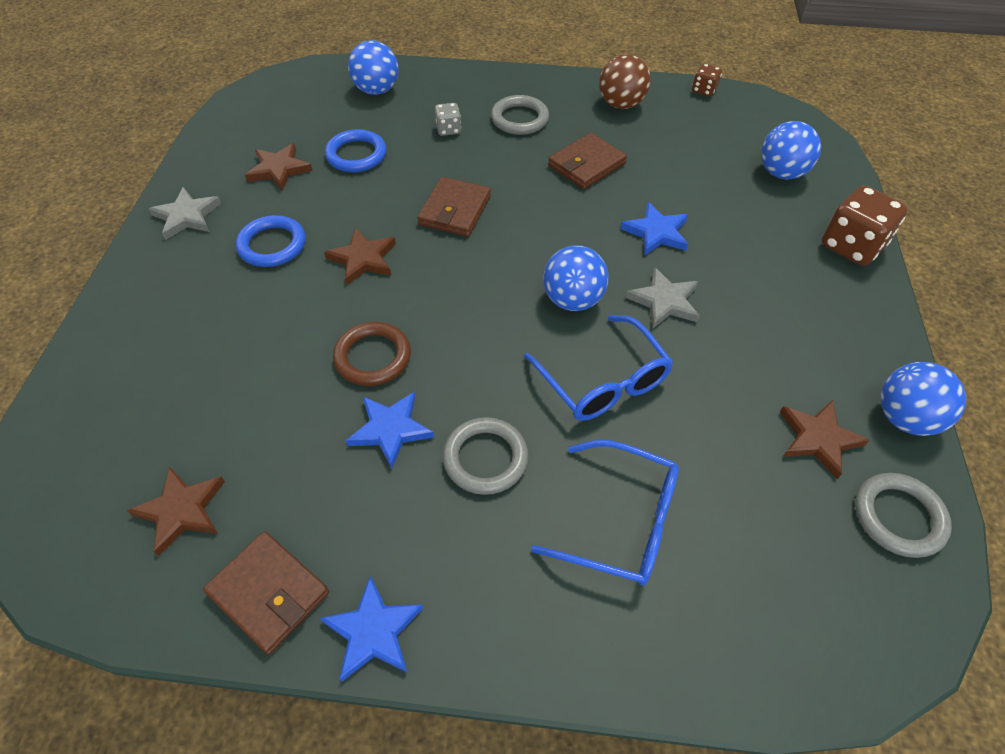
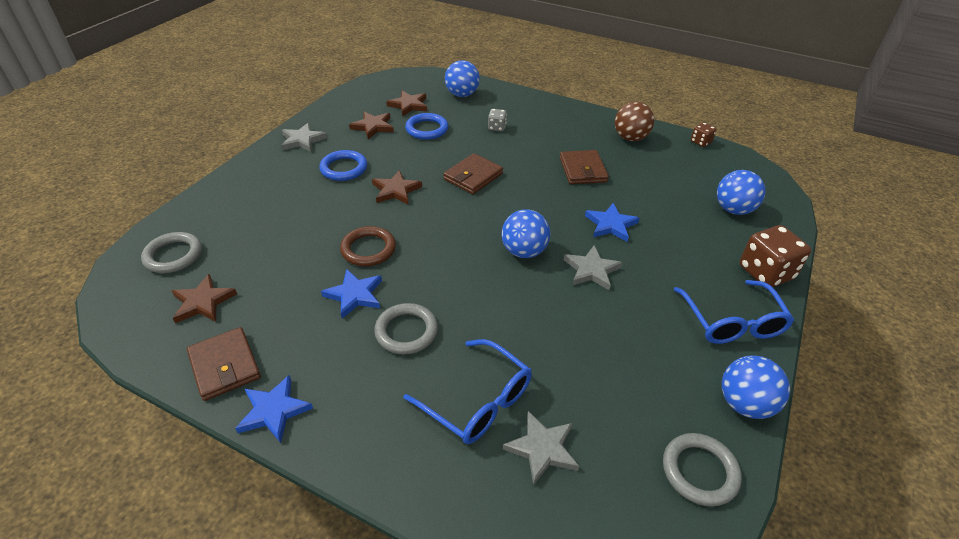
camera: 20 degrees right, 10 degrees down
grey ring [491,95,549,135] -> grey ring moved to [141,232,202,273]
blue glasses [524,315,674,421] -> blue glasses moved to [674,280,794,344]
brown wallet [548,133,627,189] -> brown wallet turned 75 degrees counterclockwise [560,150,609,184]
brown star [780,400,870,479] -> brown star moved to [386,91,427,117]
none -> grey star [503,411,579,486]

